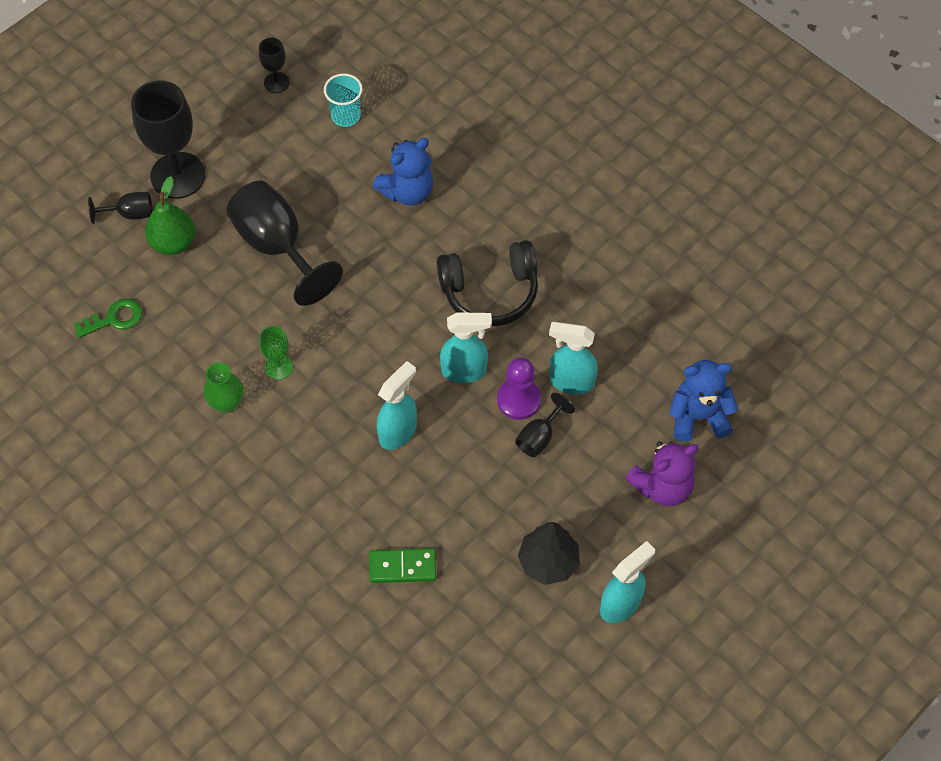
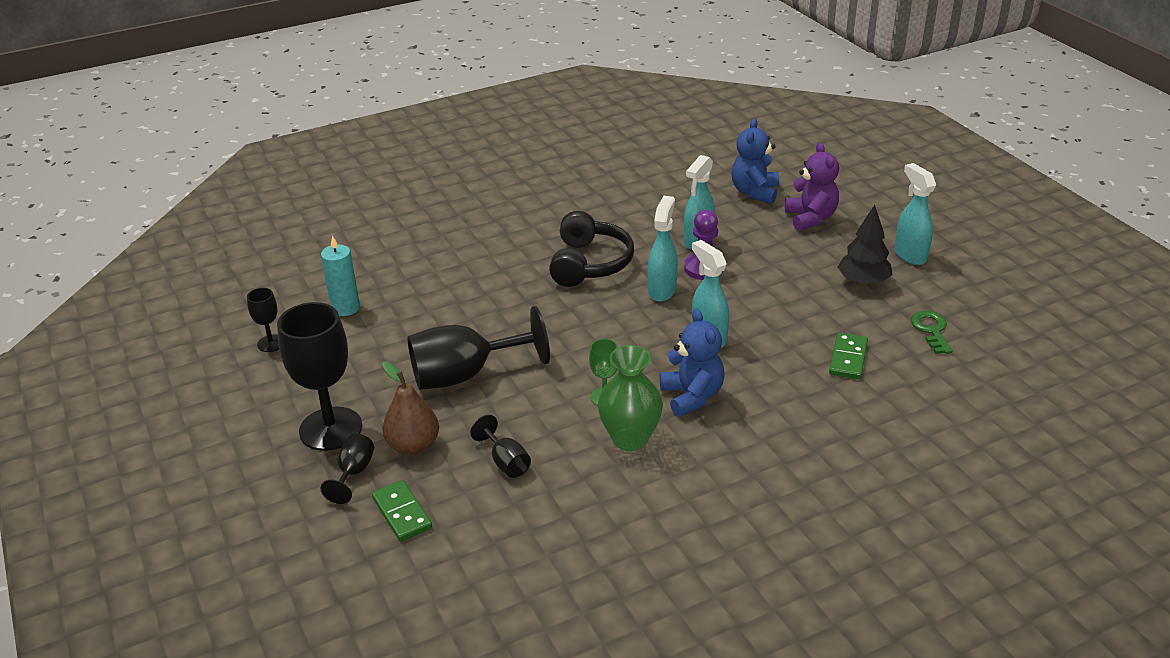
camera: 70 degrees left, 25 degrees down
green key [74,299,142,338] -> green key moved to [911,311,952,354]
green pear [145,176,195,255] -> brown pear [382,361,439,455]
green vase [203,362,244,413] -> green vase [598,345,663,451], size x1.50
turquoise cup [324,73,363,127] -> turquoise candle [321,235,360,316]
blue teddy bear [373,138,433,206] -> blue teddy bear moved to [660,309,724,417]
black goblet [515,393,575,457] -> black goblet moved to [470,415,531,478]
none -> green domino [372,480,432,542]

